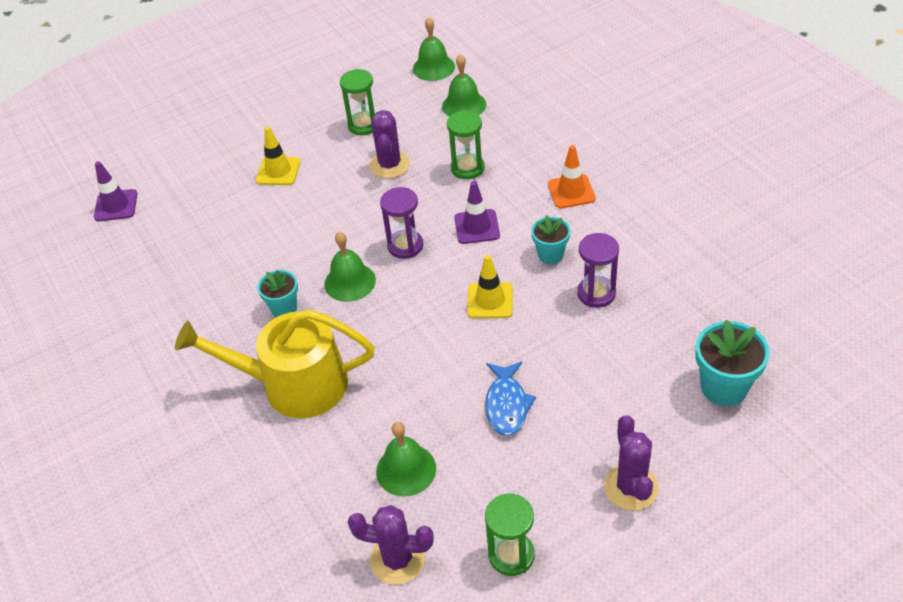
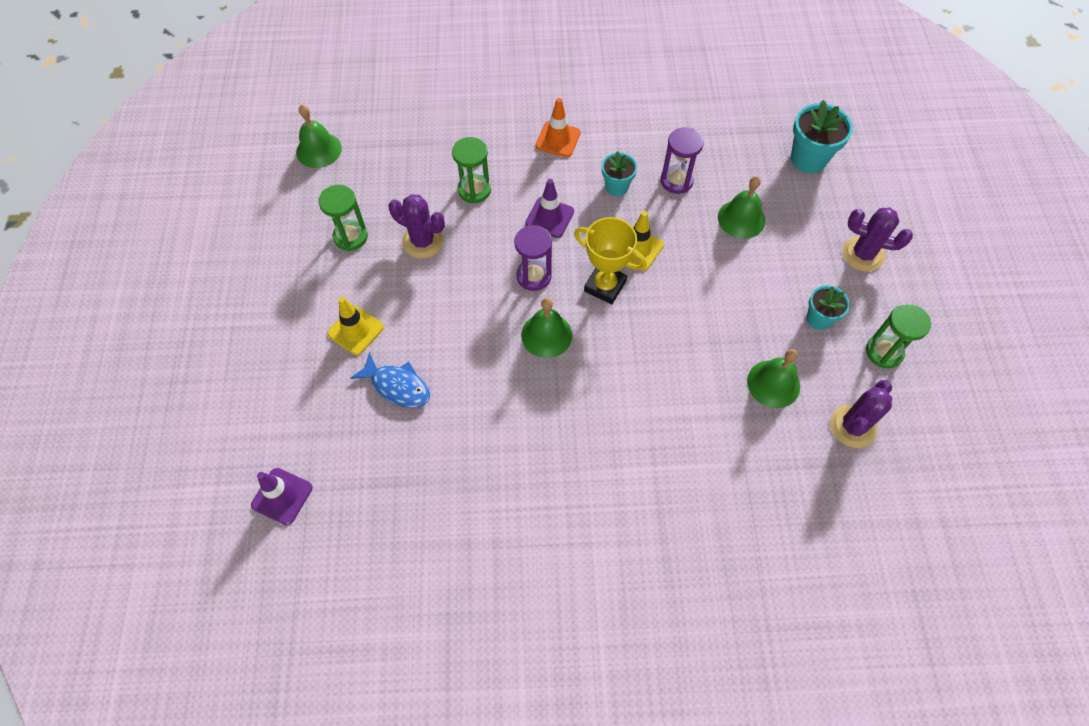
camera: 65 degrees left, 15 degrees up
yellow watering can [175,309,375,418] -> none
turquoise flower pot [257,270,298,317] -> turquoise flower pot moved to [807,285,850,330]
green bell [442,54,486,117] -> green bell moved to [718,176,765,239]
blue fish [485,362,536,436] -> blue fish moved to [350,352,430,408]
none -> yellow trophy [574,217,647,304]

